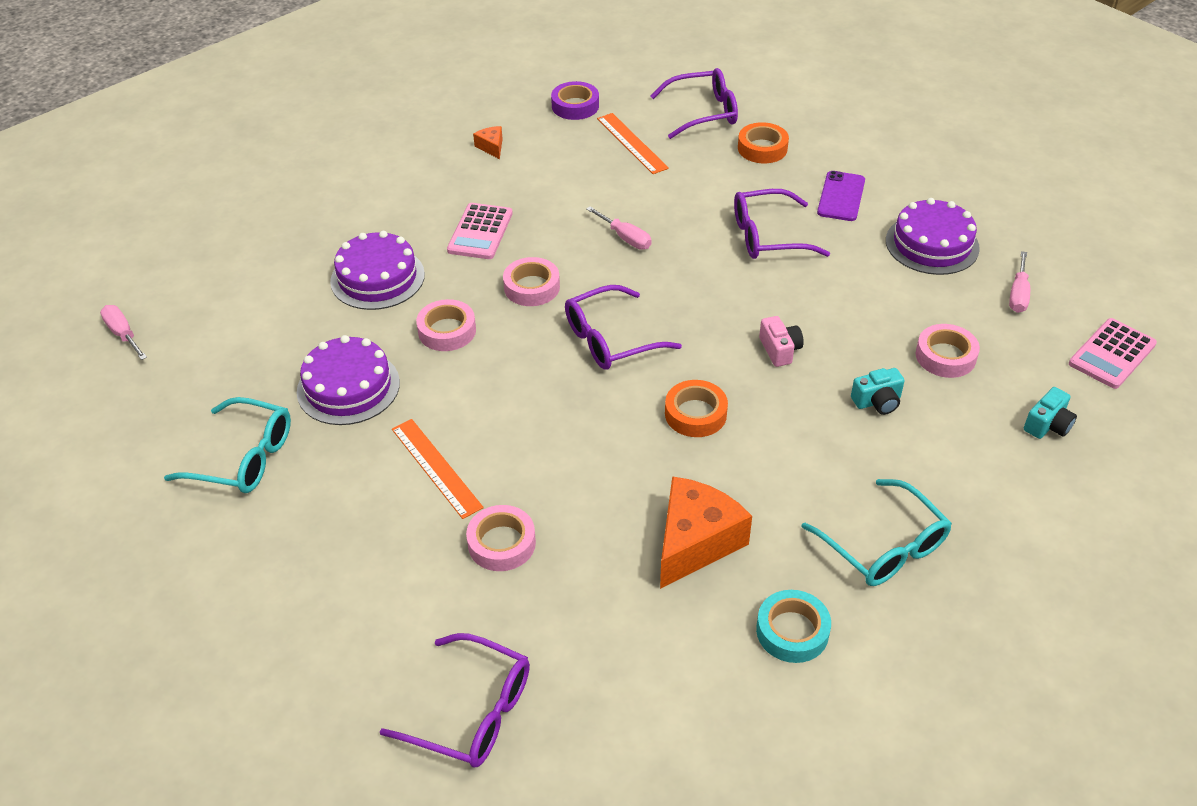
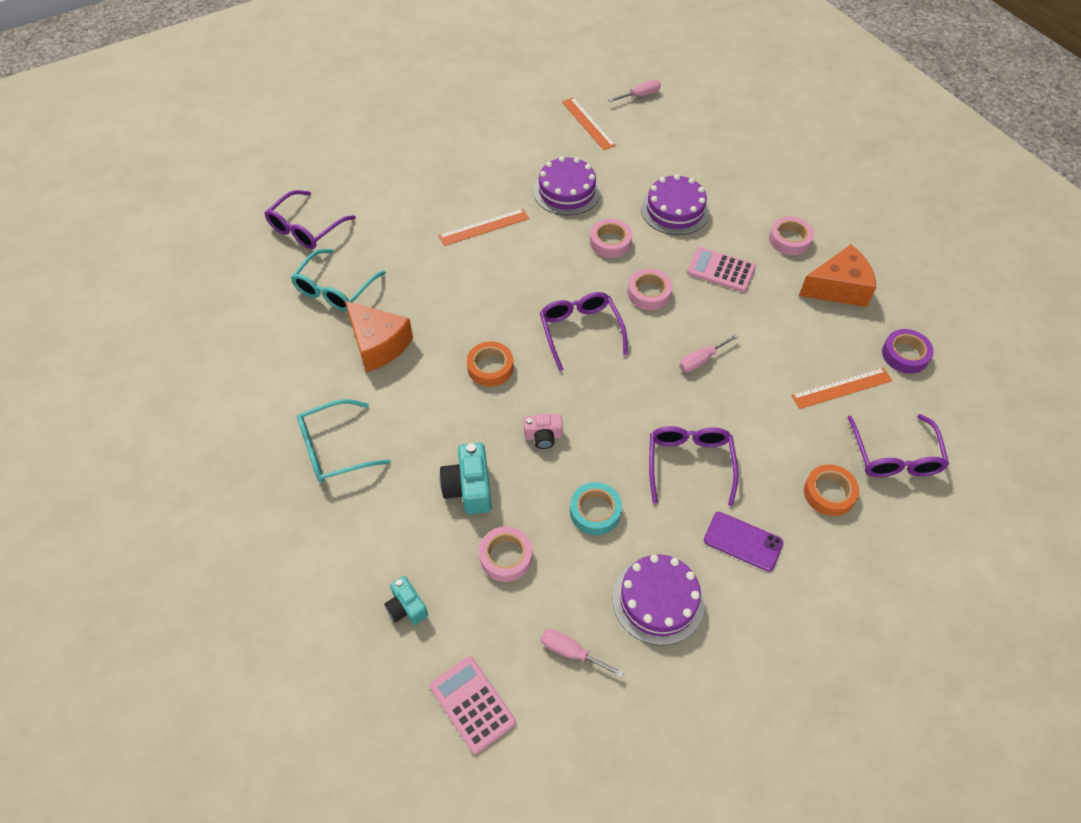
camera: 100 degrees right, 10 degrees up
turquoise glasses [164,397,291,493] -> turquoise glasses moved to [291,249,386,311]
pink tape [466,505,536,571] -> pink tape moved to [769,216,814,255]
orange cheese [473,126,503,159] -> orange cheese [799,245,876,307], size x2.20
turquoise tape [756,590,831,663] -> turquoise tape moved to [570,482,622,535]
turquoise camera [851,368,905,415] -> turquoise camera [439,442,492,515], size x1.58
none -> orange ruler [562,97,616,150]

